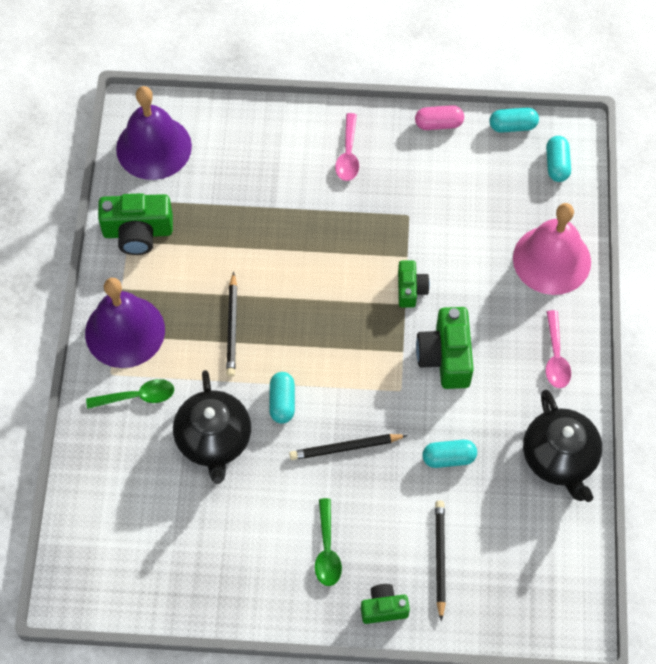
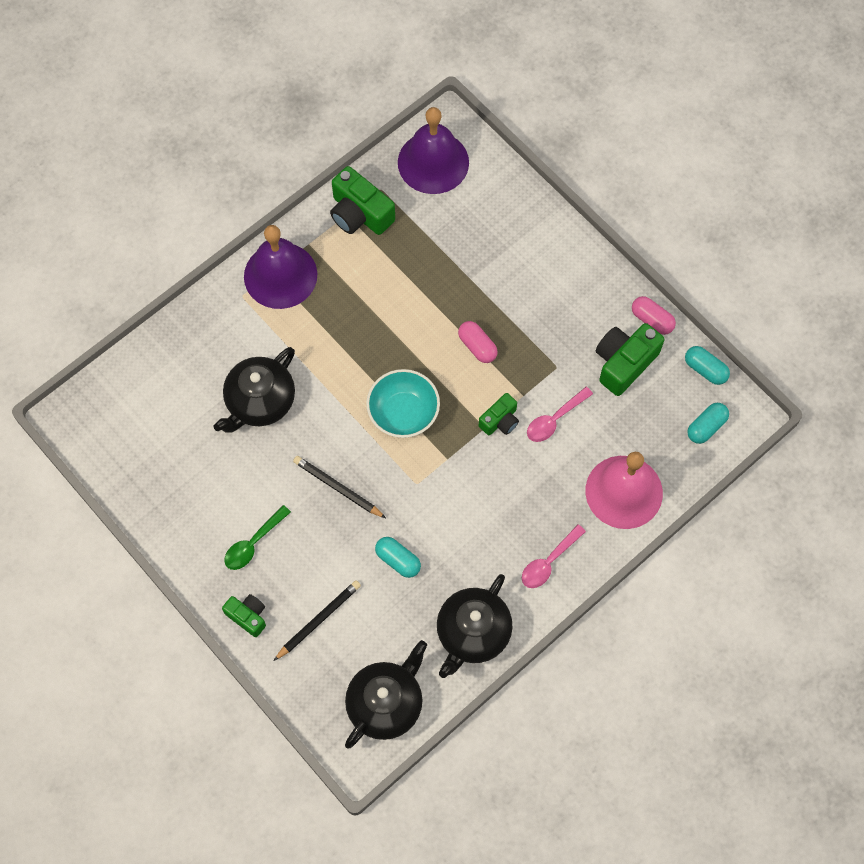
camera: 45 degrees right, 5 degrees up
green spoon [86,379,174,409] -> none
black pencil [226,272,237,377] -> none
turquoise capsule [269,372,295,424] -> none
pink spoon [335,113,359,181] -> pink spoon moved to [527,387,593,442]
green camera [416,307,474,389] -> green camera moved to [596,323,664,396]
none -> black teapot [345,640,427,749]
none -> turquoise bowl [366,369,440,438]
none -> pink capsule [458,321,498,363]

